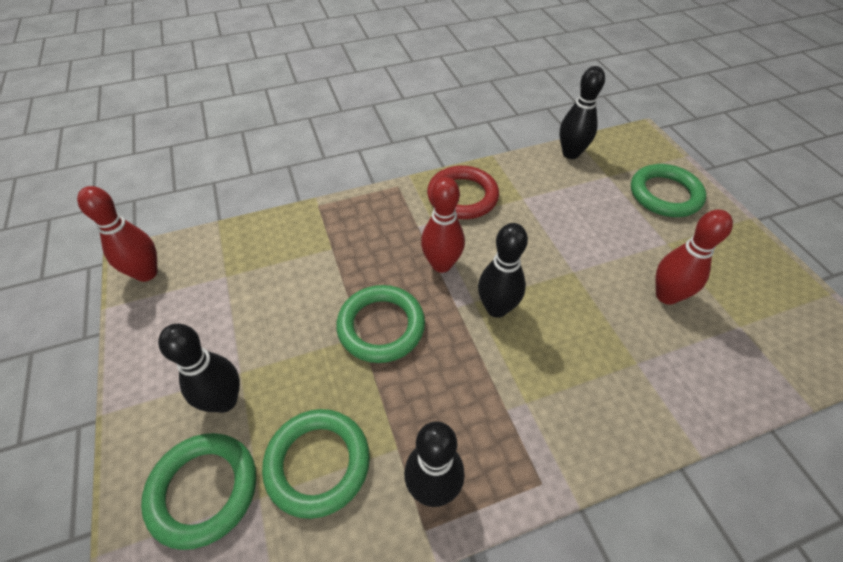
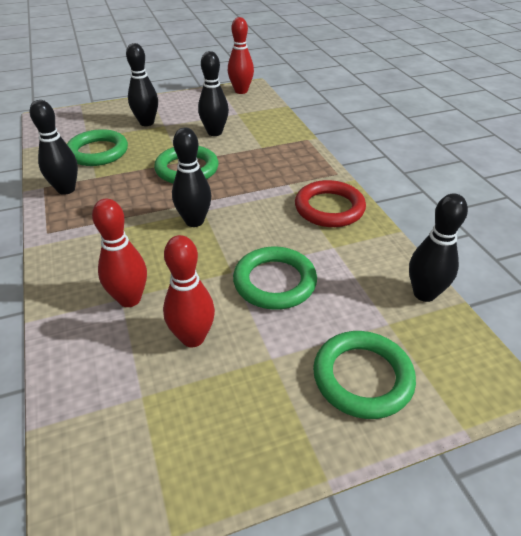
camera: 90 degrees right, 10 degrees down
green ring [141,433,256,550] -> green ring moved to [233,246,317,310]
red bowling pin [421,177,465,273] -> red bowling pin moved to [92,199,147,307]
none -> black bowling pin [198,51,229,136]

